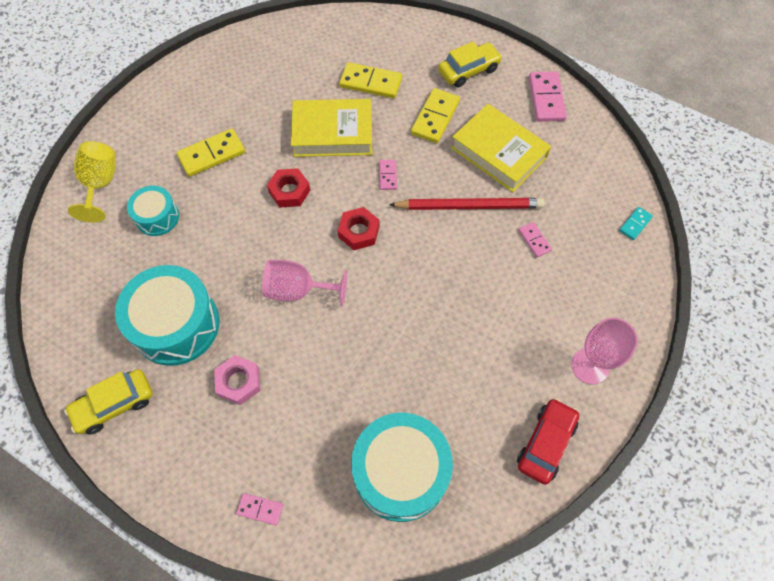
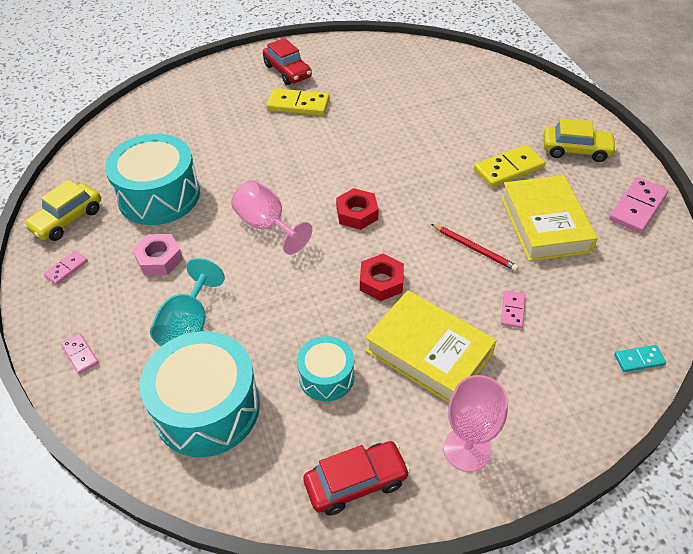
camera: 40 degrees right, 15 degrees down
yellow car [64,369,153,435] -> yellow car turned 60 degrees counterclockwise [23,180,101,241]
yellow goblet [68,141,116,222] -> none
turquoise drum [127,186,179,236] -> turquoise drum moved to [297,336,354,401]
red nut [267,168,310,208] -> red nut moved to [360,254,404,301]
yellow book [291,99,372,157] -> yellow book moved to [365,290,497,403]
yellow domino [339,62,402,98] -> none
pink domino [379,160,397,190] -> pink domino moved to [44,251,88,285]
red pencil [389,198,545,210] -> red pencil [431,224,519,271], size x0.58
none -> turquoise goblet [150,258,225,346]
none -> red car [263,38,312,85]

